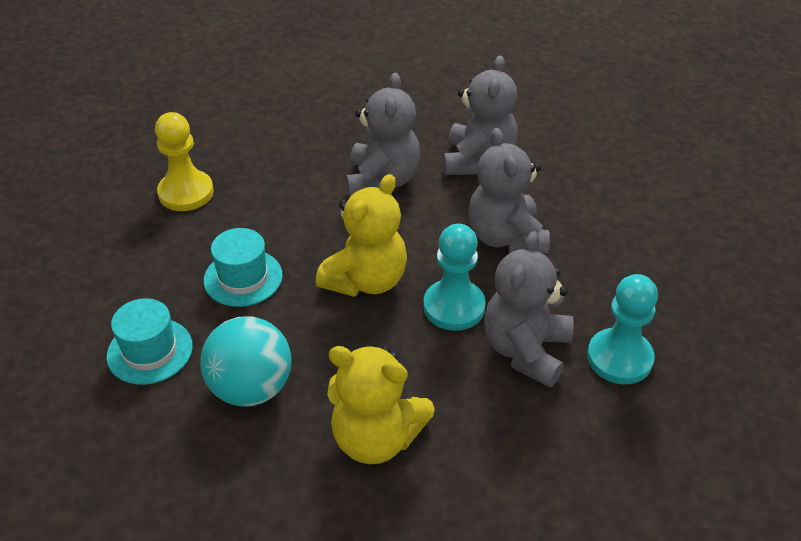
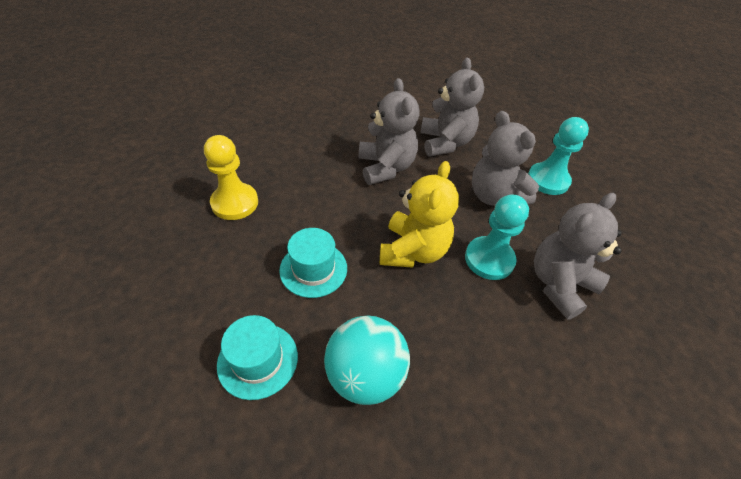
camera: 20 degrees left, 5 degrees up
yellow teddy bear [327,345,435,464] -> none
grey teddy bear [484,231,574,387] -> grey teddy bear turned 45 degrees clockwise [534,193,622,320]
turquoise pawn [587,274,658,384] -> turquoise pawn moved to [528,117,589,195]

